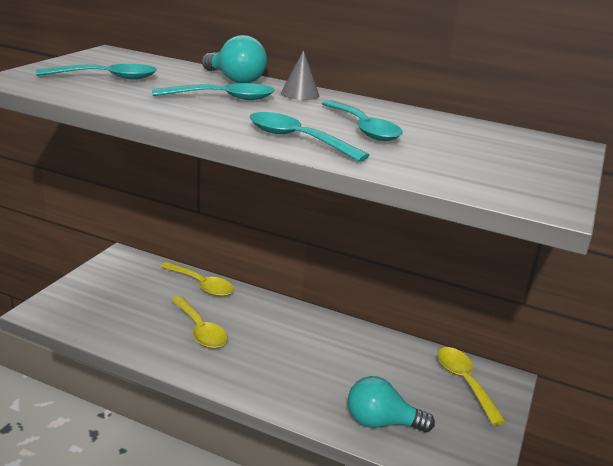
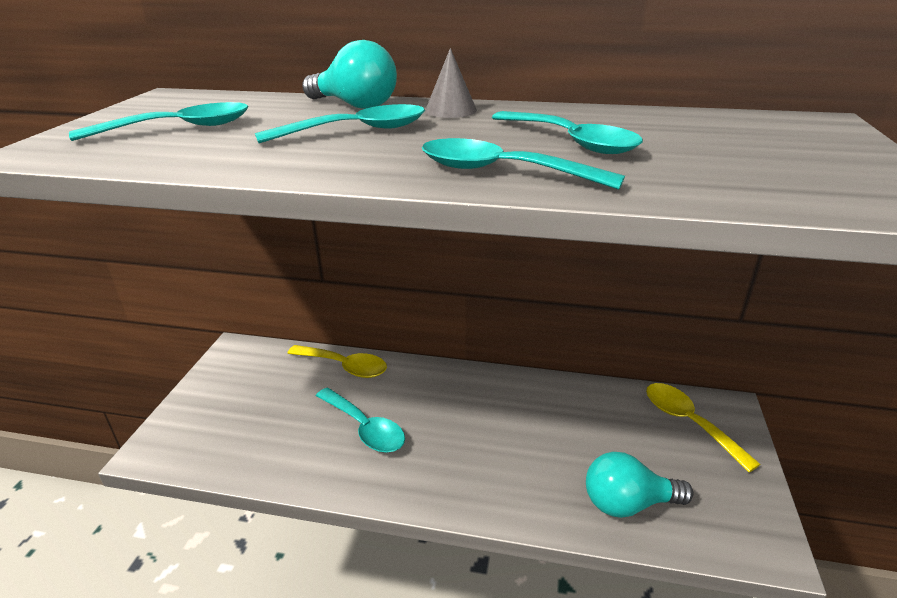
camera: 10 degrees left, 5 degrees up
yellow spoon [171,296,228,349] -> turquoise spoon [316,387,405,453]

